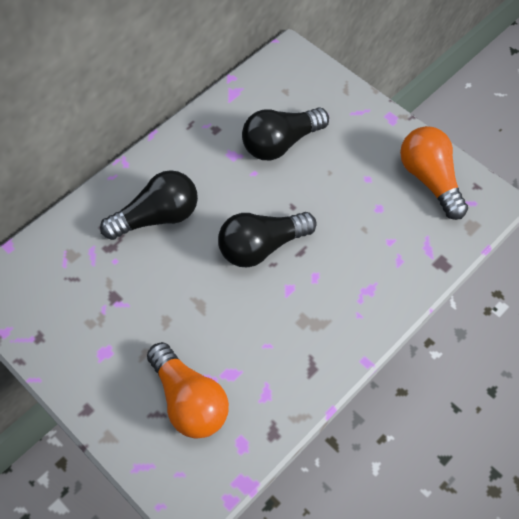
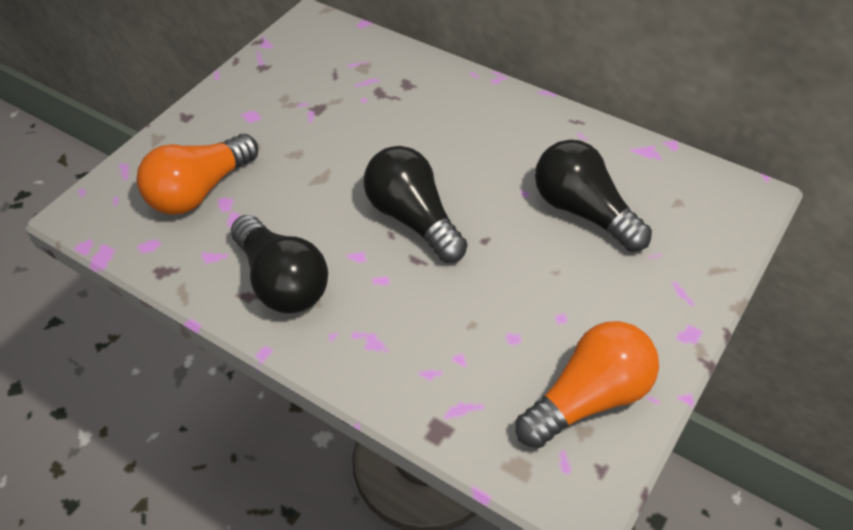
camera: 80 degrees right, 10 degrees down
black light bulb [100,170,198,240] -> black light bulb moved to [231,215,328,313]

